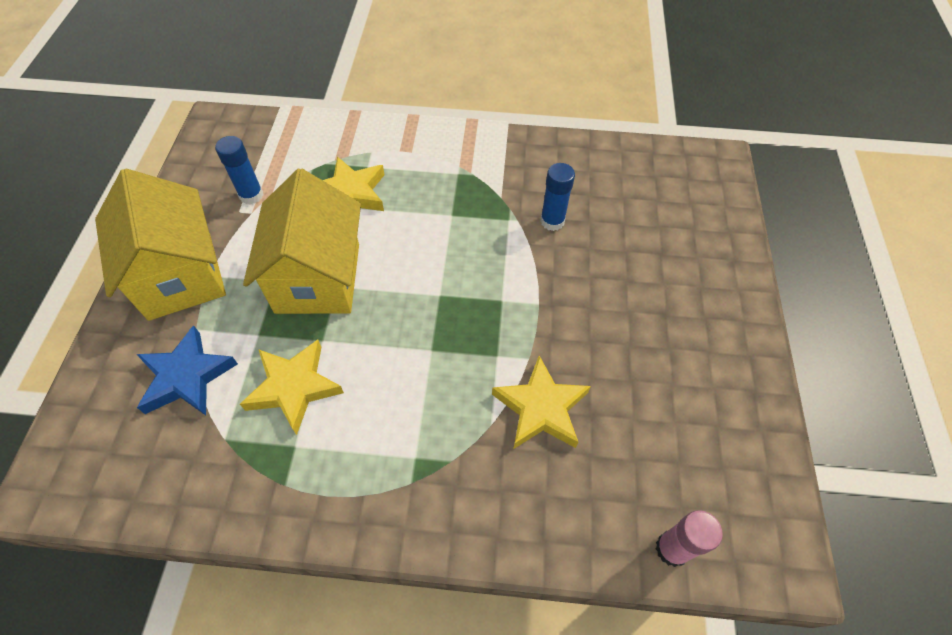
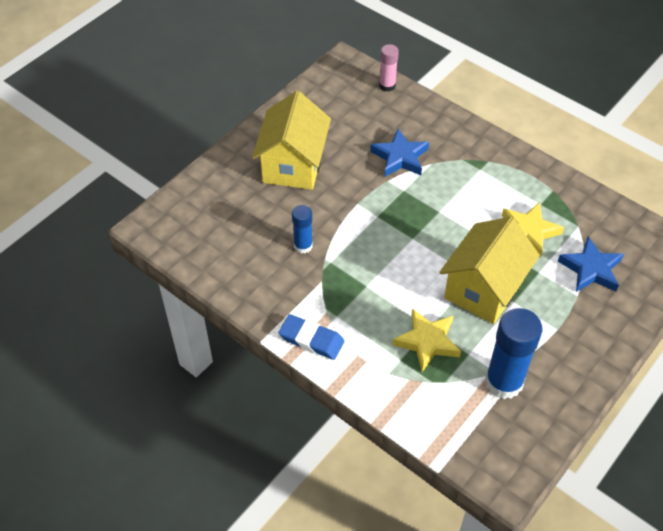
camera: 145 degrees left, 5 degrees down
yellow house [95,169,226,321] -> yellow house moved to [252,91,331,190]
blue glue stick [215,136,264,205] -> blue glue stick [485,308,542,399], size x1.81
yellow star [492,356,591,449] -> blue star [370,129,429,177]
none -> blue eraser [279,314,344,360]

